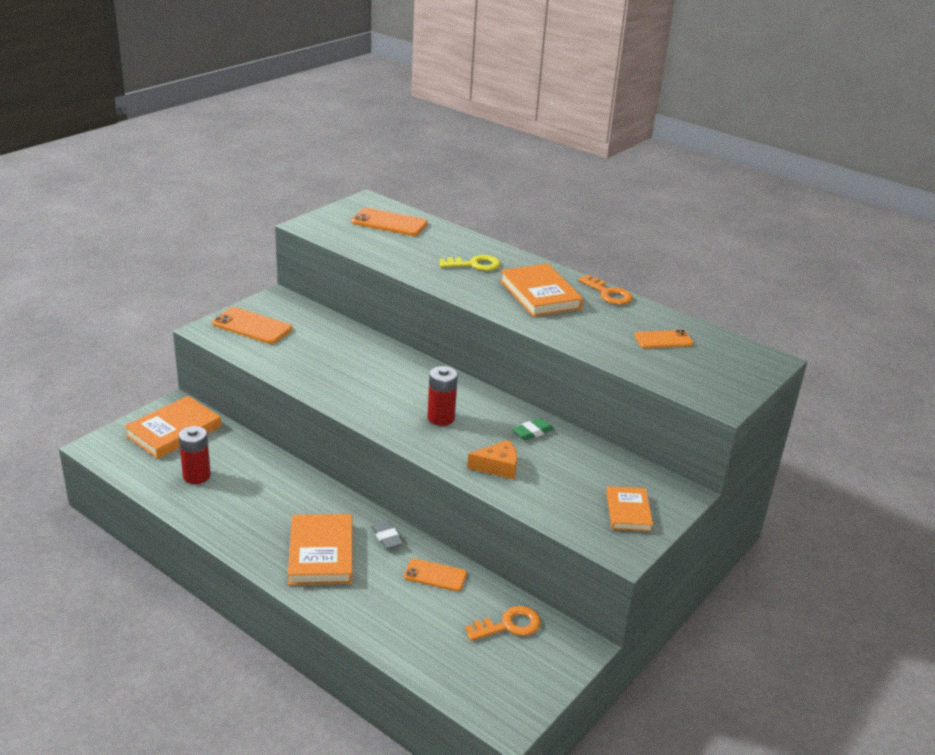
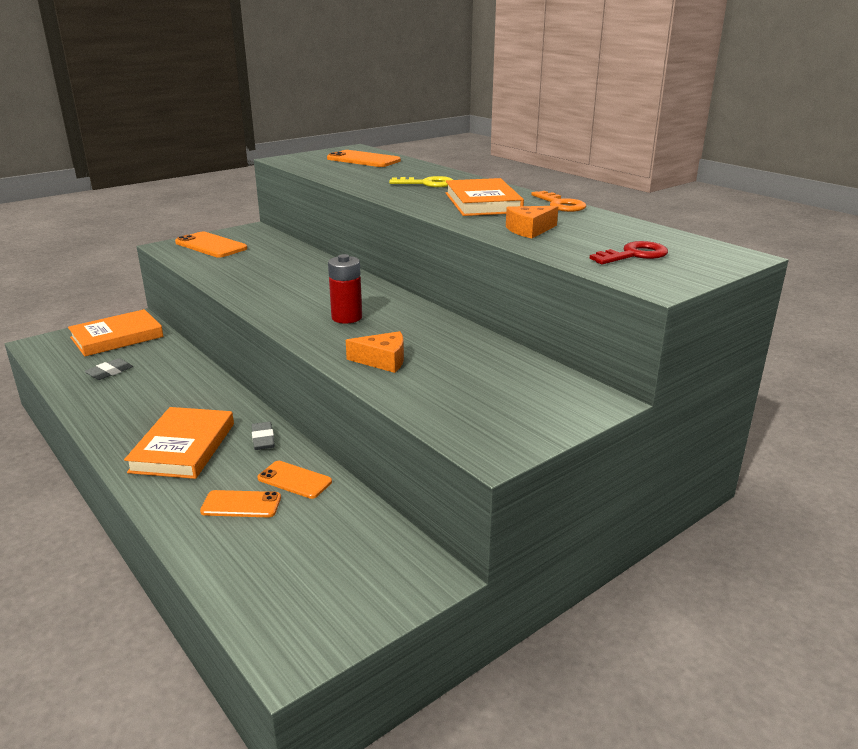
camera: 15 degrees right, 5 degrees down
red battery [179,426,211,484] -> grey eraser [84,358,133,380]
orange key [465,606,541,641] -> none
green eraser [512,418,554,441] -> none
orange book [606,486,653,532] -> none
orange phone [634,330,693,348] -> orange phone moved to [200,490,281,517]
none -> orange cheese [506,206,558,238]
none -> red key [590,241,668,264]

